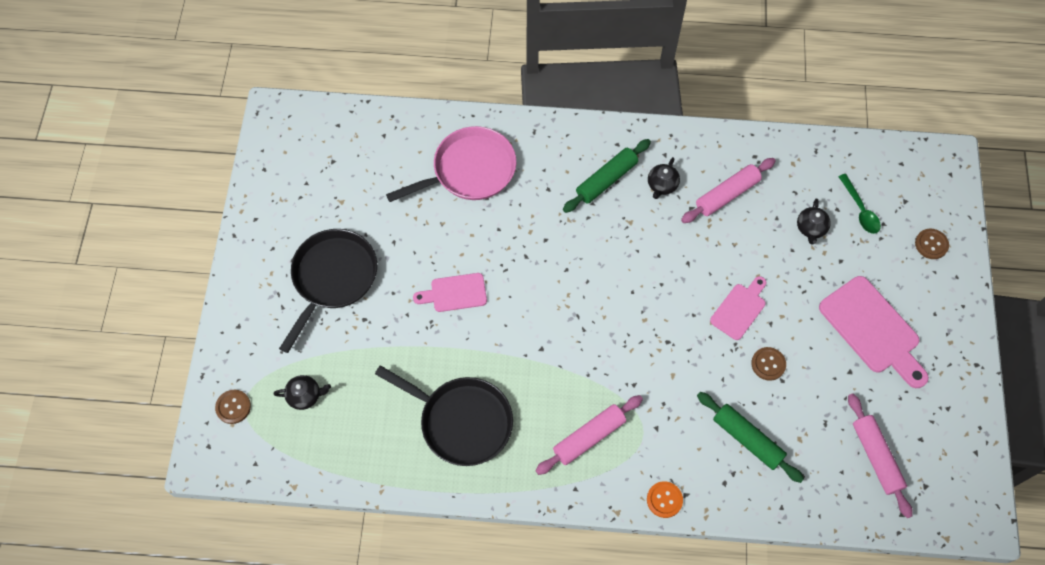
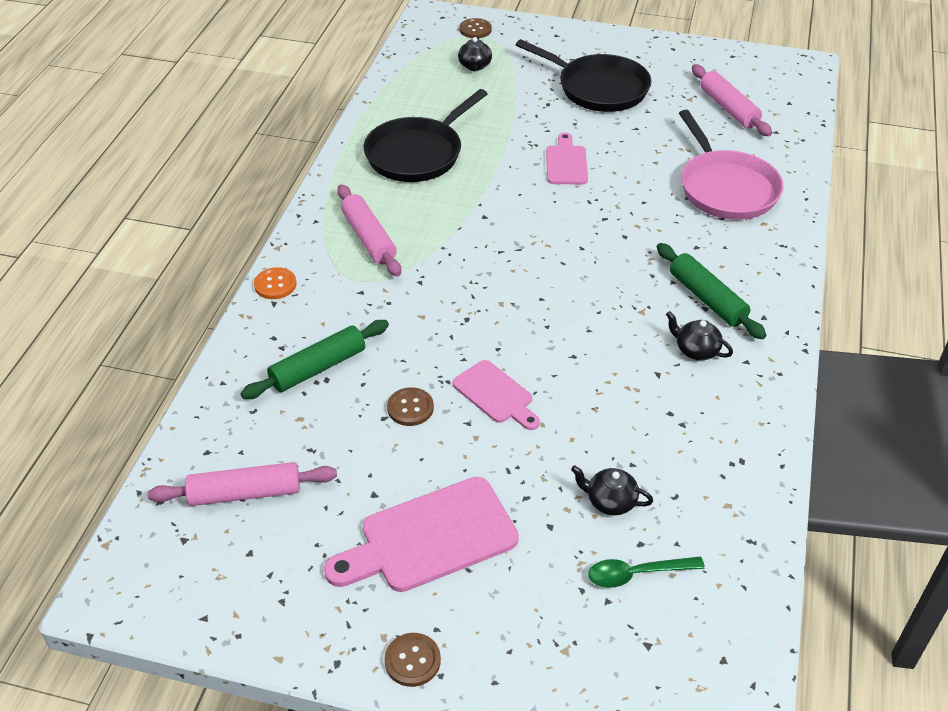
camera: 100 degrees right, 20 degrees down
pink rolling pin [681,158,776,223] -> pink rolling pin moved to [692,65,772,136]
brown button [915,229,949,259] -> brown button moved to [384,633,441,687]

